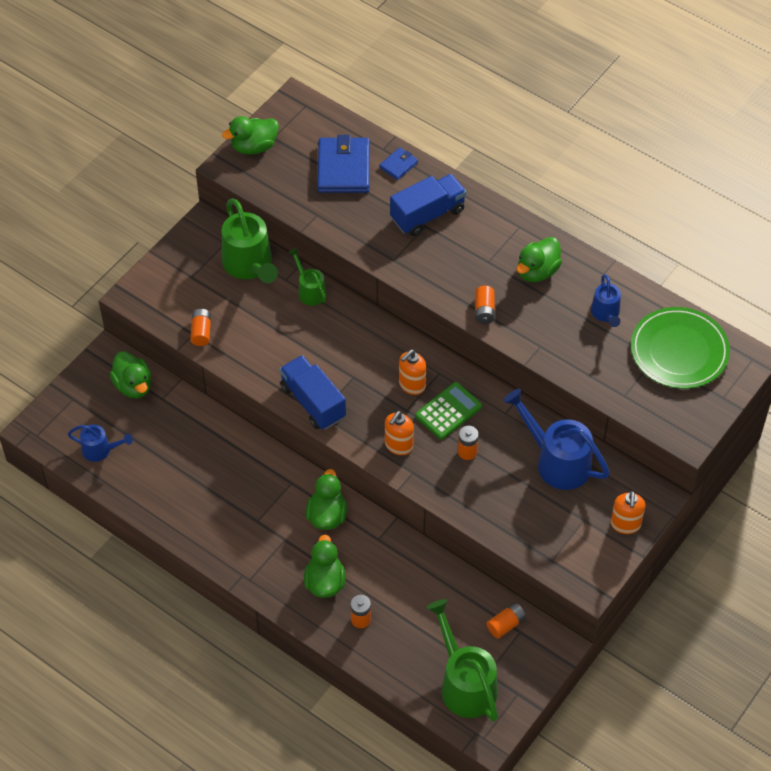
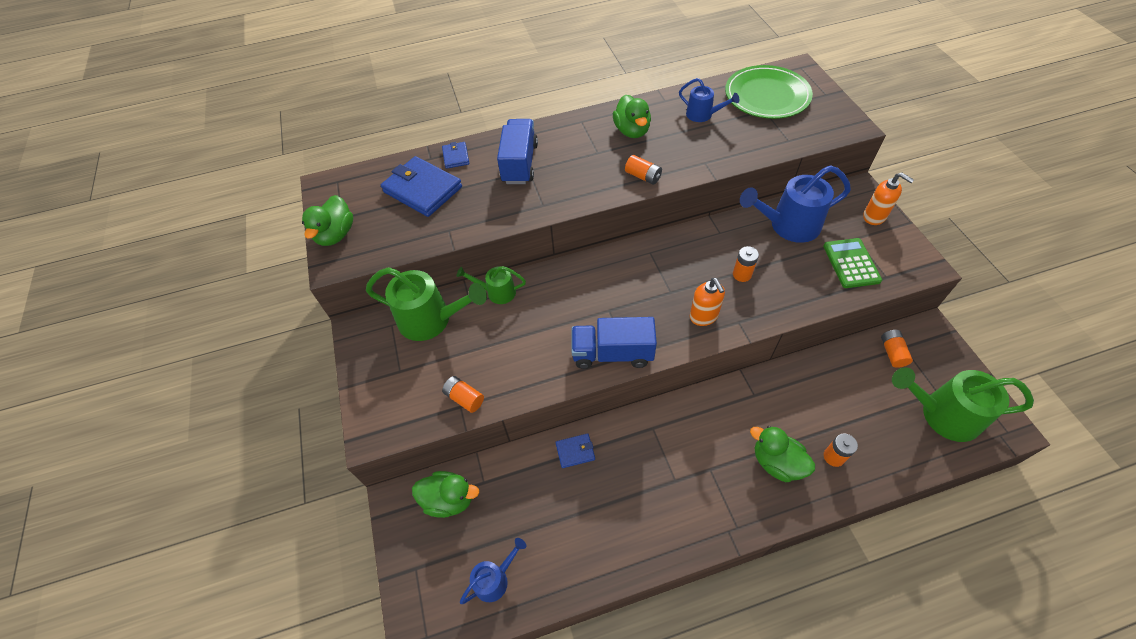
camera: 50 degrees left, 0 degrees up
green duck [306,469,347,530] -> none
orange soap dispenser [399,349,426,395] -> none
green calculator [415,382,482,440] -> green calculator moved to [823,238,882,288]
none -> blue wallet [555,433,595,468]

